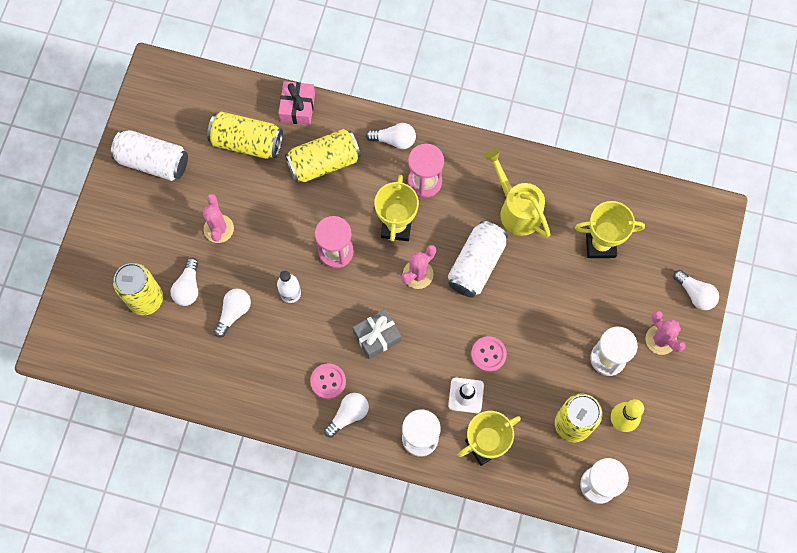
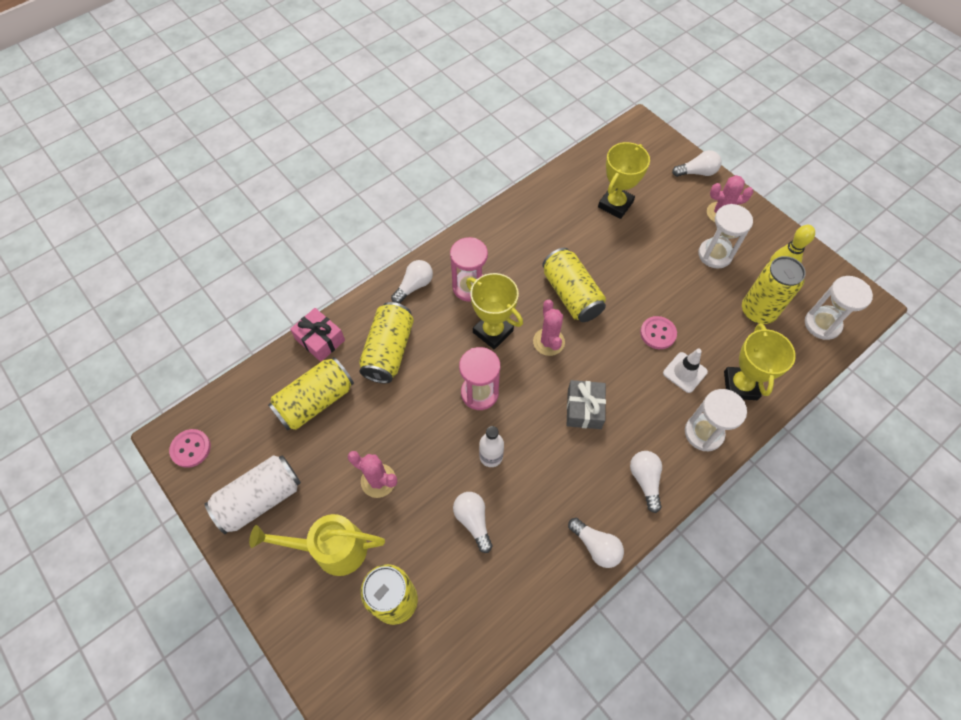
camera: 55 degrees left, 10 degrees down
white light bulb [171,258,198,306] -> white light bulb moved to [568,518,624,568]
pink button [310,363,346,399] -> pink button moved to [169,429,211,468]
white can [448,221,508,298] -> yellow can [542,248,606,322]
yellow watering can [484,149,551,238] -> yellow watering can moved to [249,514,385,576]

